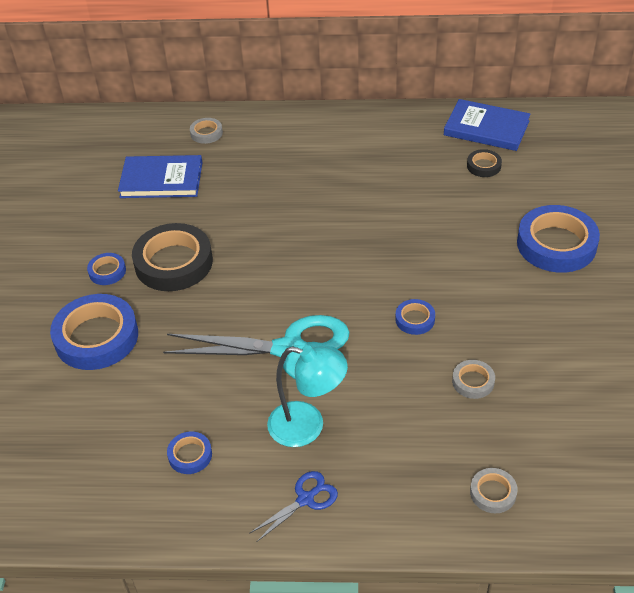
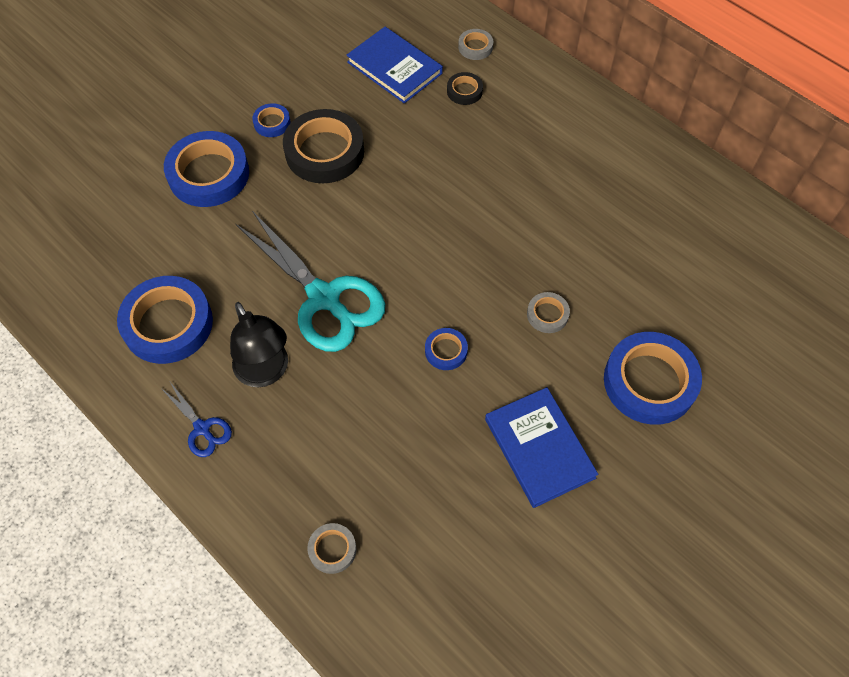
camera: 40 degrees right, 15 degrees up
blue tape [167,431,212,474] -> blue tape [117,276,213,364], size x2.12
blue scissors [249,471,338,542] -> blue scissors turned 45 degrees clockwise [161,382,232,457]
turquoise lamp [267,345,348,447] -> black lamp [230,302,288,387]
blue book [444,99,531,151] -> blue book moved to [485,387,598,508]
grey tape [452,360,495,399] -> grey tape moved to [527,292,570,333]
black tape [467,149,502,177] -> black tape moved to [447,72,483,105]

